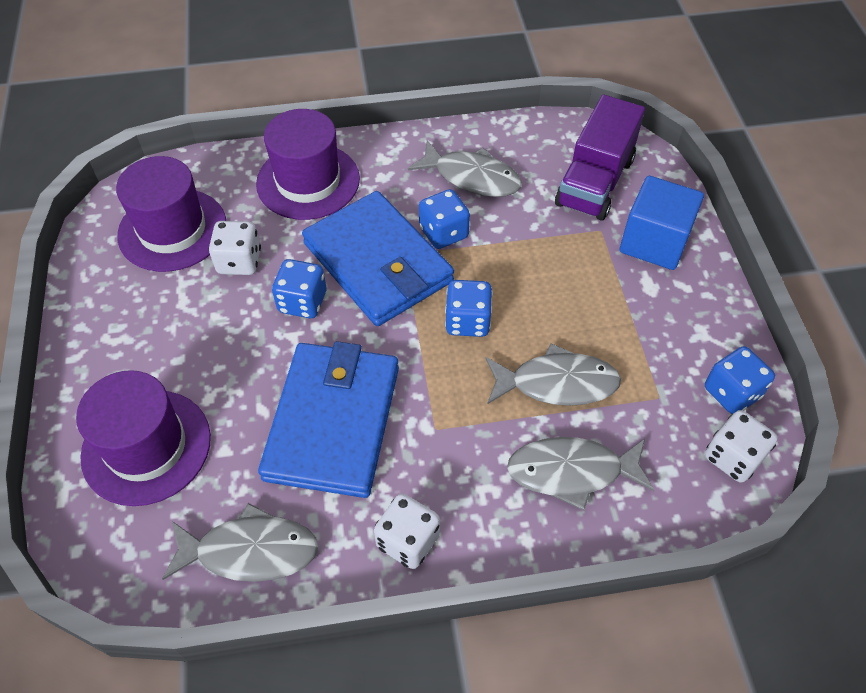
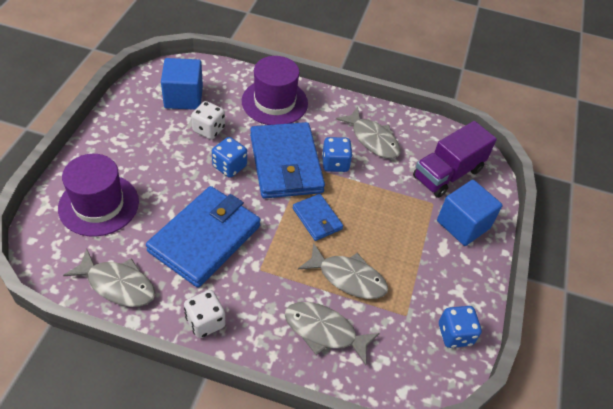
camera: 20 degrees right, 5 degrees down
purple hat [116,156,226,272] -> blue cube [161,58,203,110]
blue dice [445,280,493,337] -> blue wallet [293,194,343,241]
white dice [705,410,778,483] -> none

